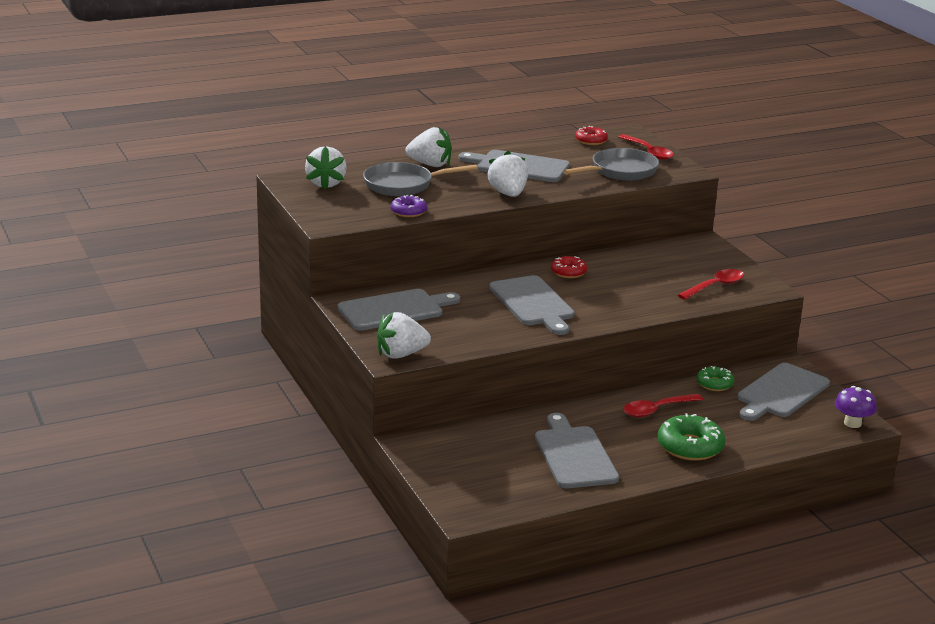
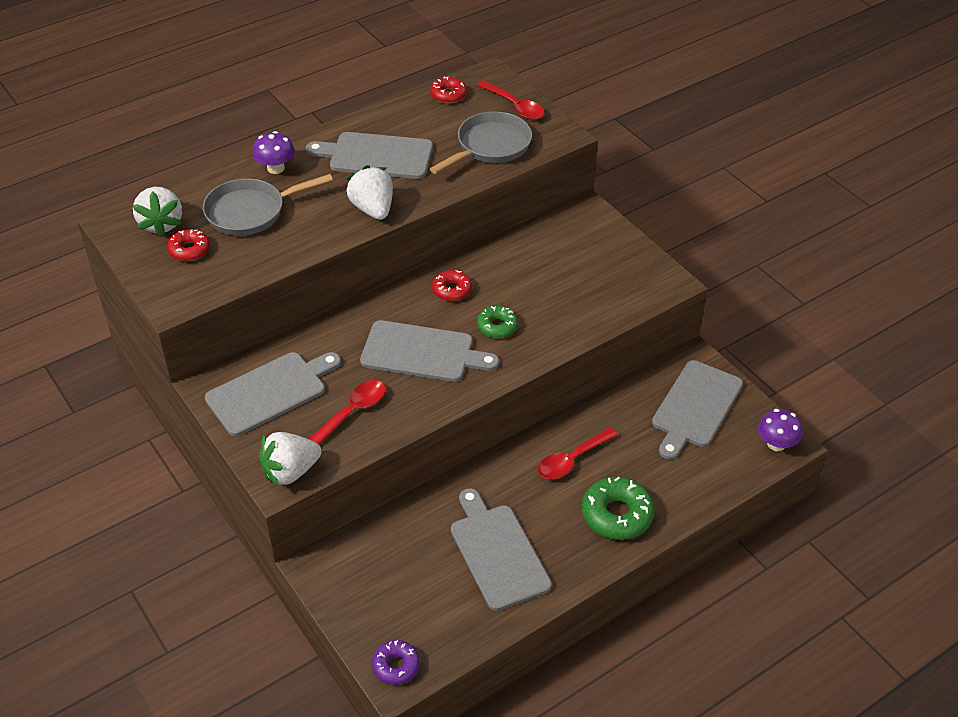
camera: 10 degrees left, 20 degrees up
purple donut [390,195,427,217] -> purple donut moved to [372,640,420,685]
white strawberry [405,126,452,167] -> purple mushroom [253,131,295,174]
grey cutting board [489,275,575,335] -> grey cutting board turned 45 degrees counterclockwise [360,320,499,382]
red spoon [678,269,744,300] -> red spoon moved to [309,380,386,445]
green donut [696,366,734,391] -> green donut moved to [477,306,518,338]
none -> red donut [167,229,210,261]

